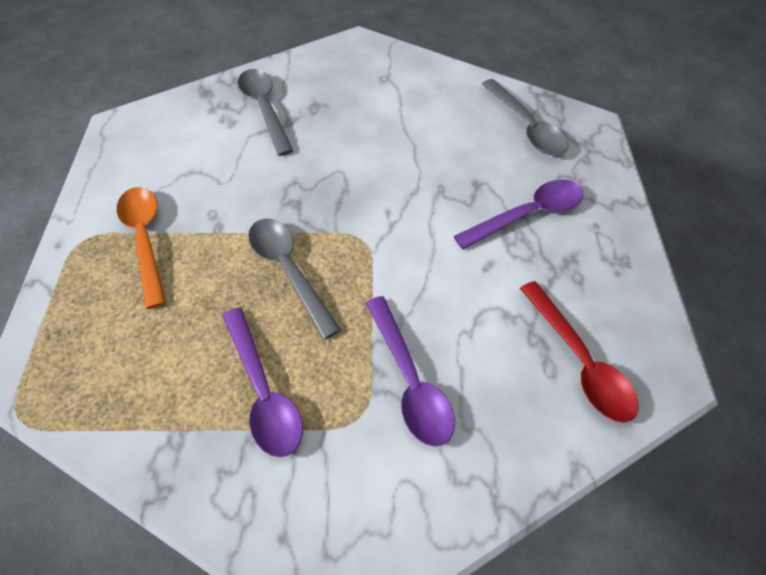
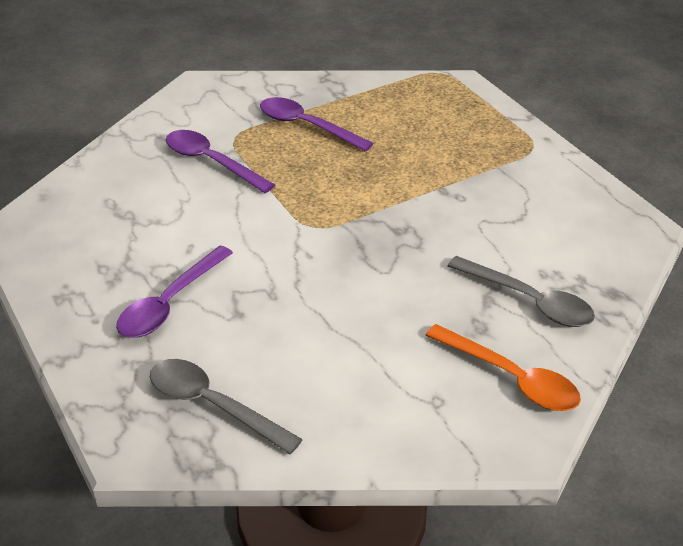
camera: 150 degrees right, 15 degrees down
orange spoon [117,187,166,309] -> orange spoon moved to [425,324,581,411]
grey spoon [248,219,341,340] -> none
red spoon [520,281,639,423] -> none

